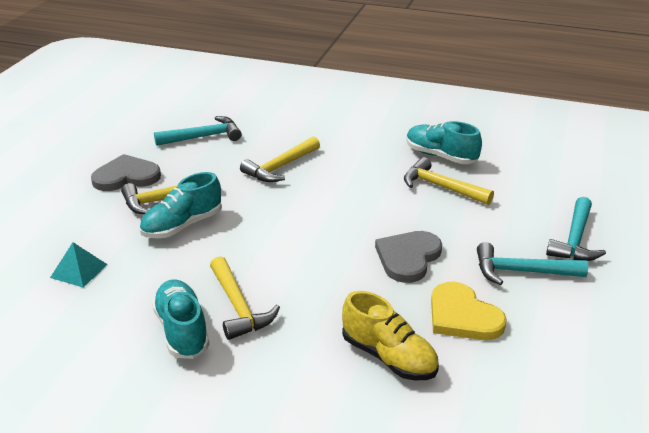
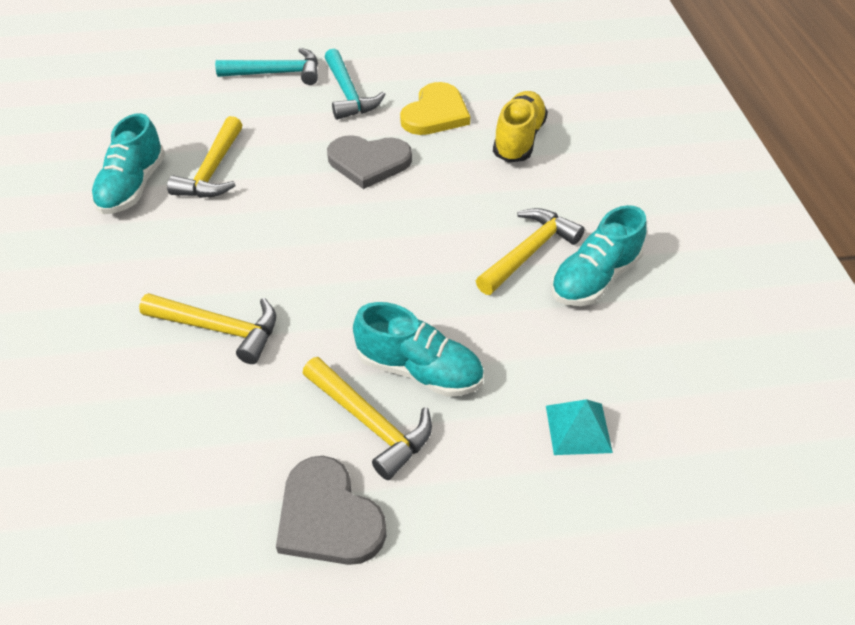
camera: 115 degrees left, 15 degrees up
turquoise hammer [154,116,241,146] -> none

